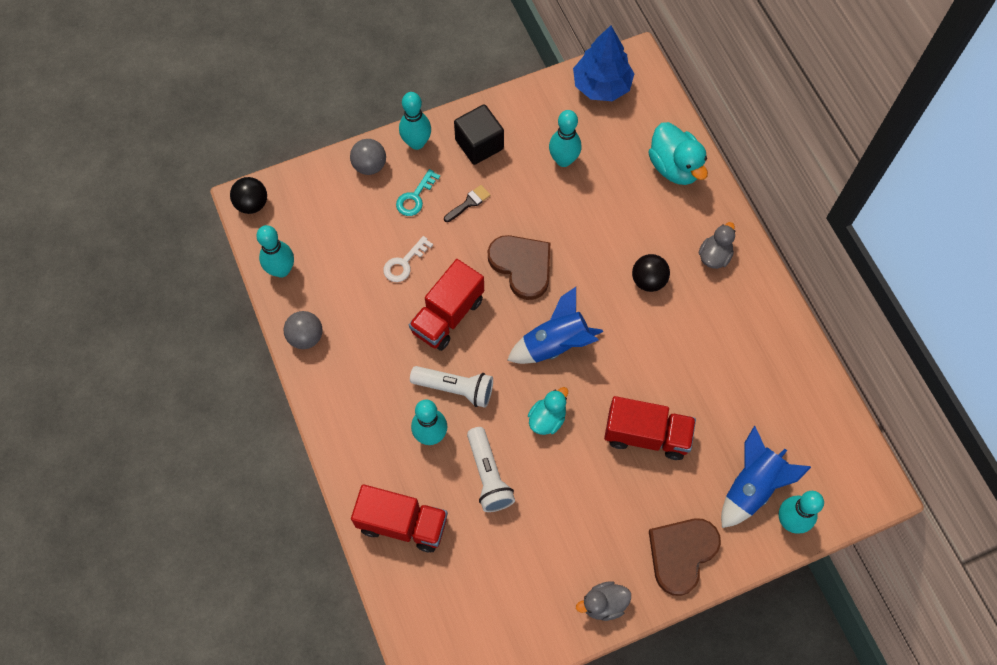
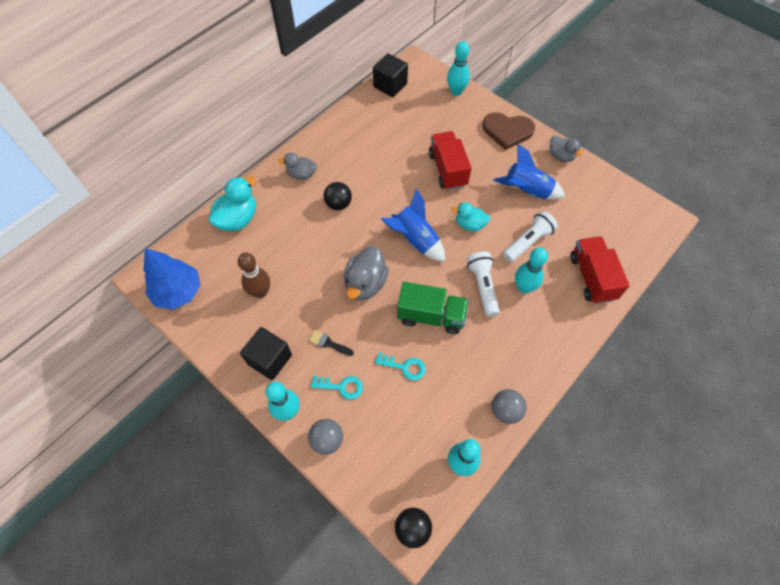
camera: 115 degrees left, 5 degrees down
white key [383,236,433,282] -> turquoise key [375,352,426,381]
red truck [409,259,484,351] -> green truck [397,282,469,334]
brown heart [488,235,550,300] -> grey duck [344,246,389,300]
turquoise bowling pin [549,110,581,167] -> brown bowling pin [237,253,270,298]
blue rocket [721,426,811,528] -> blue rocket moved to [493,144,565,200]
none -> black cube [373,54,408,97]

